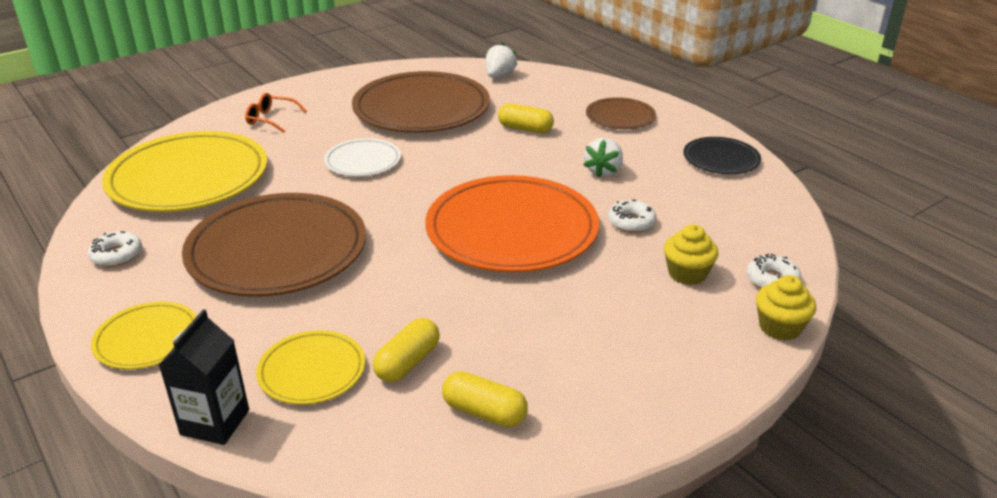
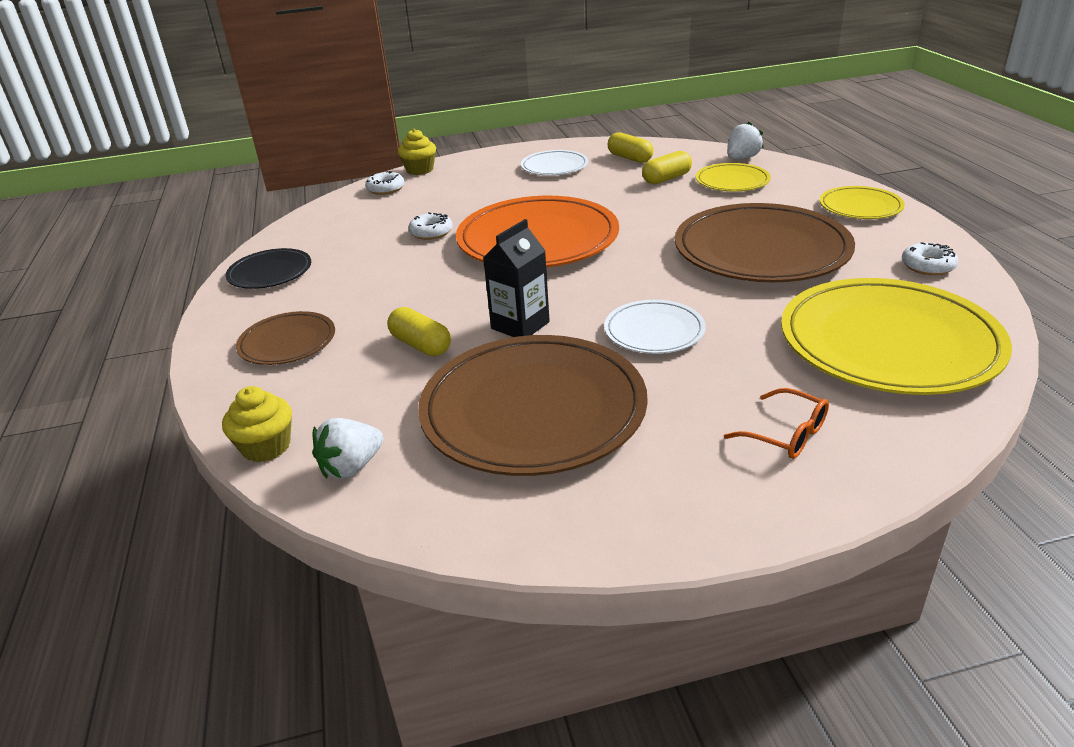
camera: 155 degrees left, 0 degrees up
black carton [159,309,249,445] -> black carton moved to [483,219,550,337]
white strawberry [583,138,623,178] -> white strawberry moved to [727,122,764,159]
yellow cupcake [664,224,719,285] -> yellow cupcake moved to [222,386,292,462]
none -> white plate [521,150,588,175]

